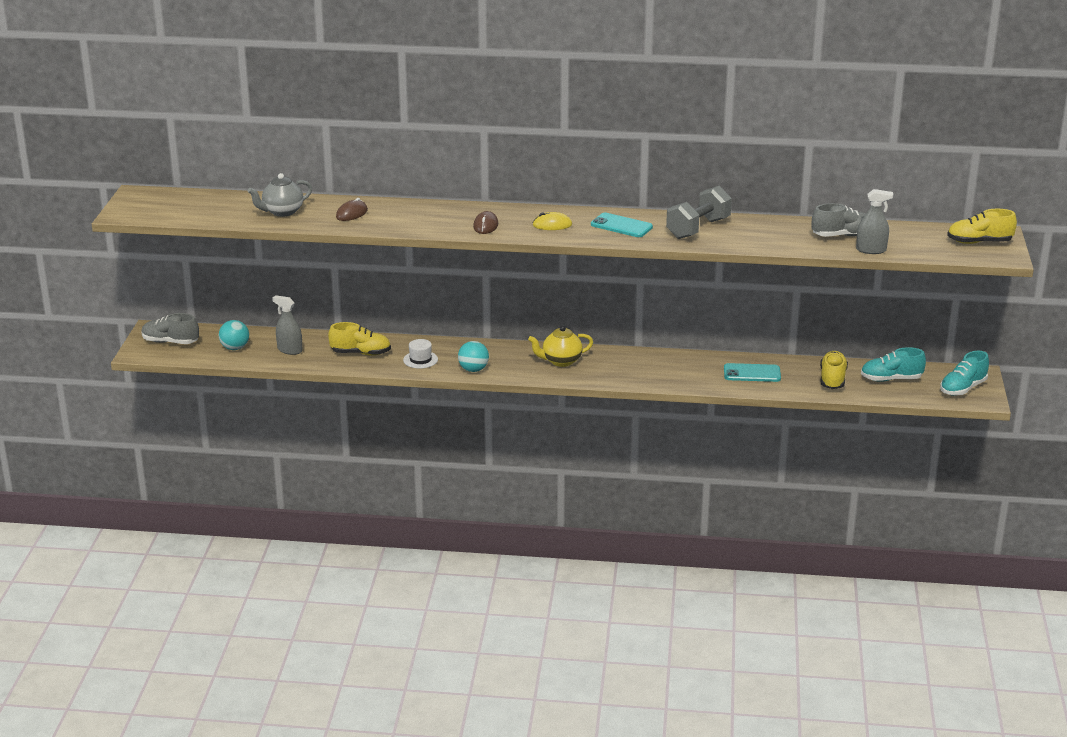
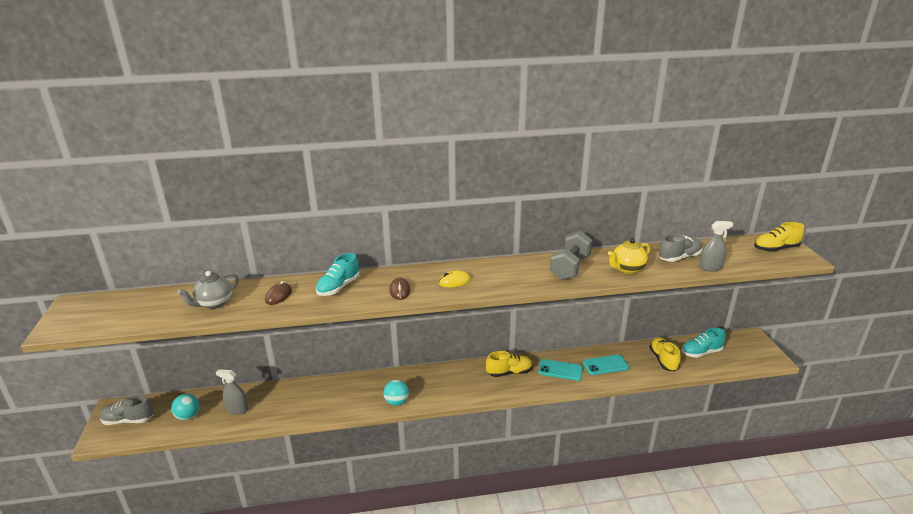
camera: 15 degrees left, 0 degrees up
yellow shoe [328,322,391,356] -> yellow shoe moved to [486,351,533,377]
white hat [403,339,438,369] -> none
yellow teapot [528,325,593,367] -> yellow teapot moved to [608,238,650,274]
turquoise phone [591,213,653,237] -> turquoise phone moved to [538,359,583,381]
turquoise shoe [940,351,989,396] -> turquoise shoe moved to [316,253,360,296]

